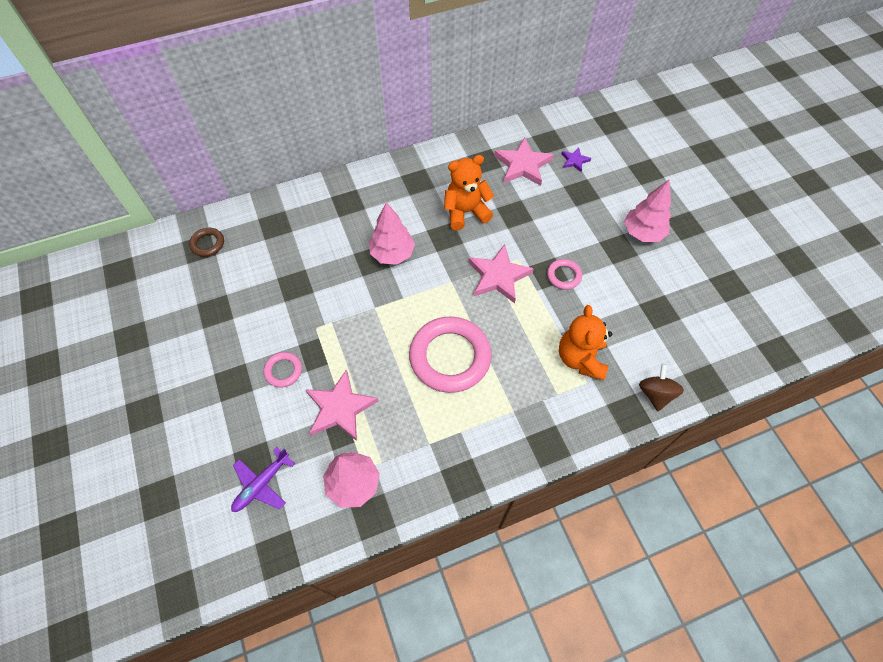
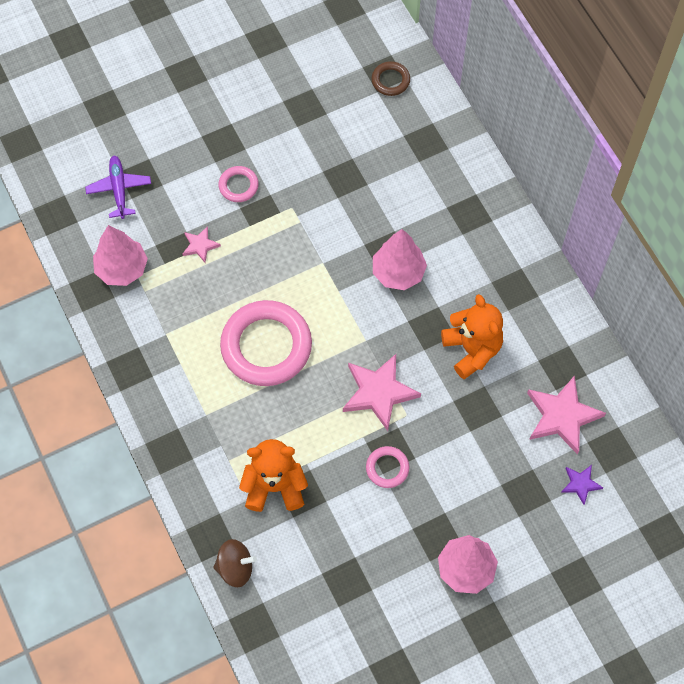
camera: 85 degrees right, 5 degrees up
purple plane [231,447,295,512] -> purple plane turned 45 degrees clockwise [85,156,151,219]
pink star [305,369,379,441] -> pink star [182,226,221,263], size x0.51

